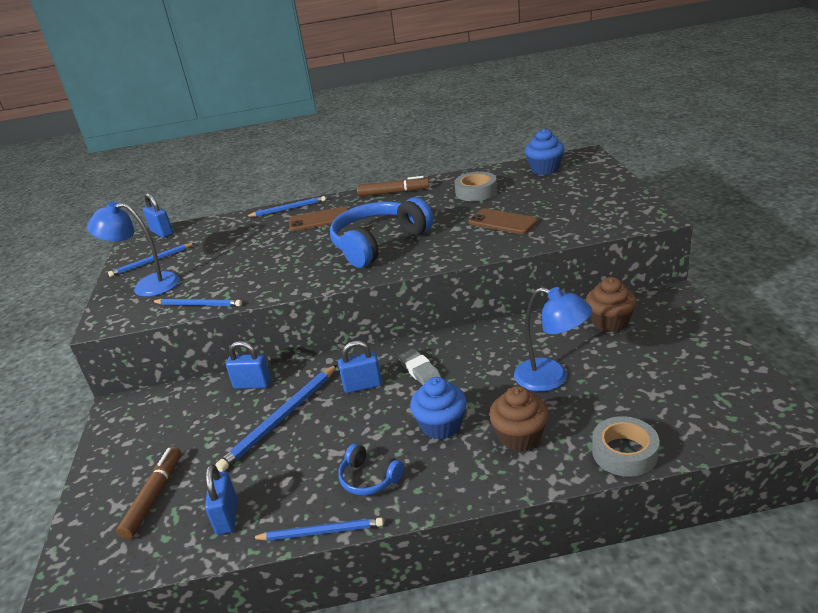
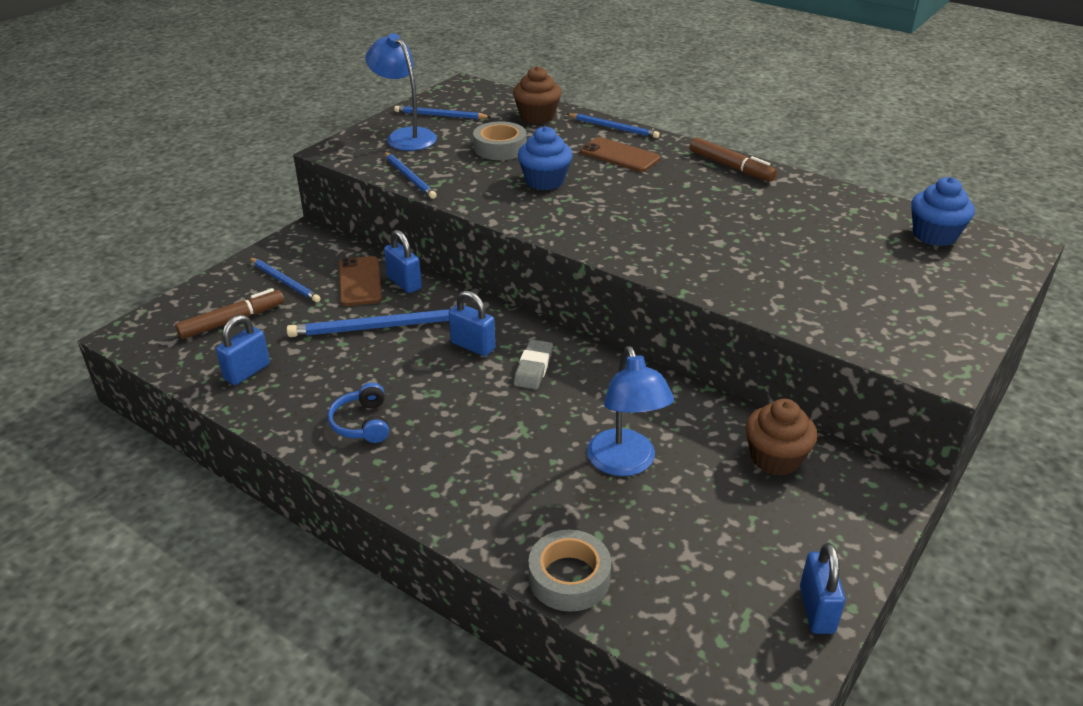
camera: 40 degrees right, 5 degrees up
blue padlock [143,193,173,238] -> blue padlock moved to [800,543,846,634]
blue pencil [251,518,384,541] -> blue pencil moved to [250,258,320,302]
blue headphones [330,197,433,268] -> none
blue cupcake [410,377,467,440] -> blue cupcake moved to [518,126,573,190]
grey tape [454,172,497,201] -> grey tape moved to [473,121,527,160]
brown phone [468,208,538,234] -> brown phone moved to [339,256,382,306]
brown cupcake [489,386,549,451] -> brown cupcake moved to [513,66,562,124]

